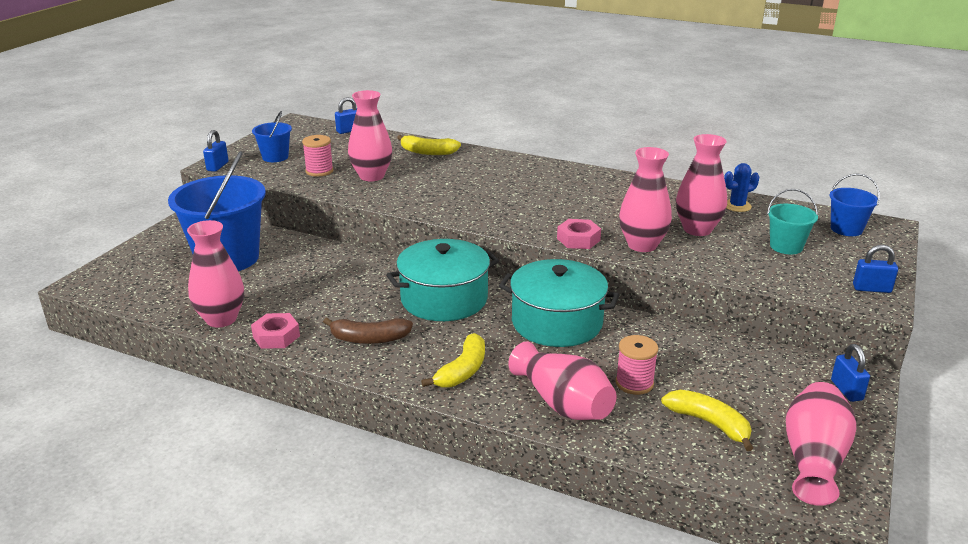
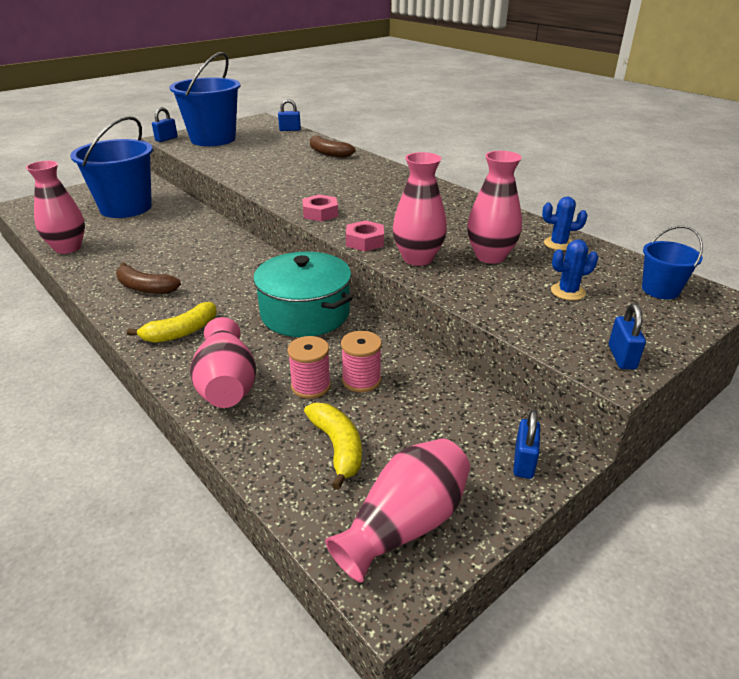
camera: 25 degrees right, 5 degrees up
pink nut [251,313,300,349] -> pink nut moved to [302,195,338,222]
blue bucket [252,111,292,162] -> blue bucket [170,52,240,146], size x2.09
pink spool [302,135,334,177] -> pink spool moved to [341,331,382,392]
pink vase [348,90,392,181] -> none
turquoise pot [386,239,499,321] -> none
yellow banana [397,135,461,155] -> brown banana [310,136,356,158]
turquoise bucket [767,189,818,254] -> blue cactus [551,239,598,300]
blue padlock [853,245,898,293] -> blue padlock turned 60 degrees clockwise [609,303,646,370]

